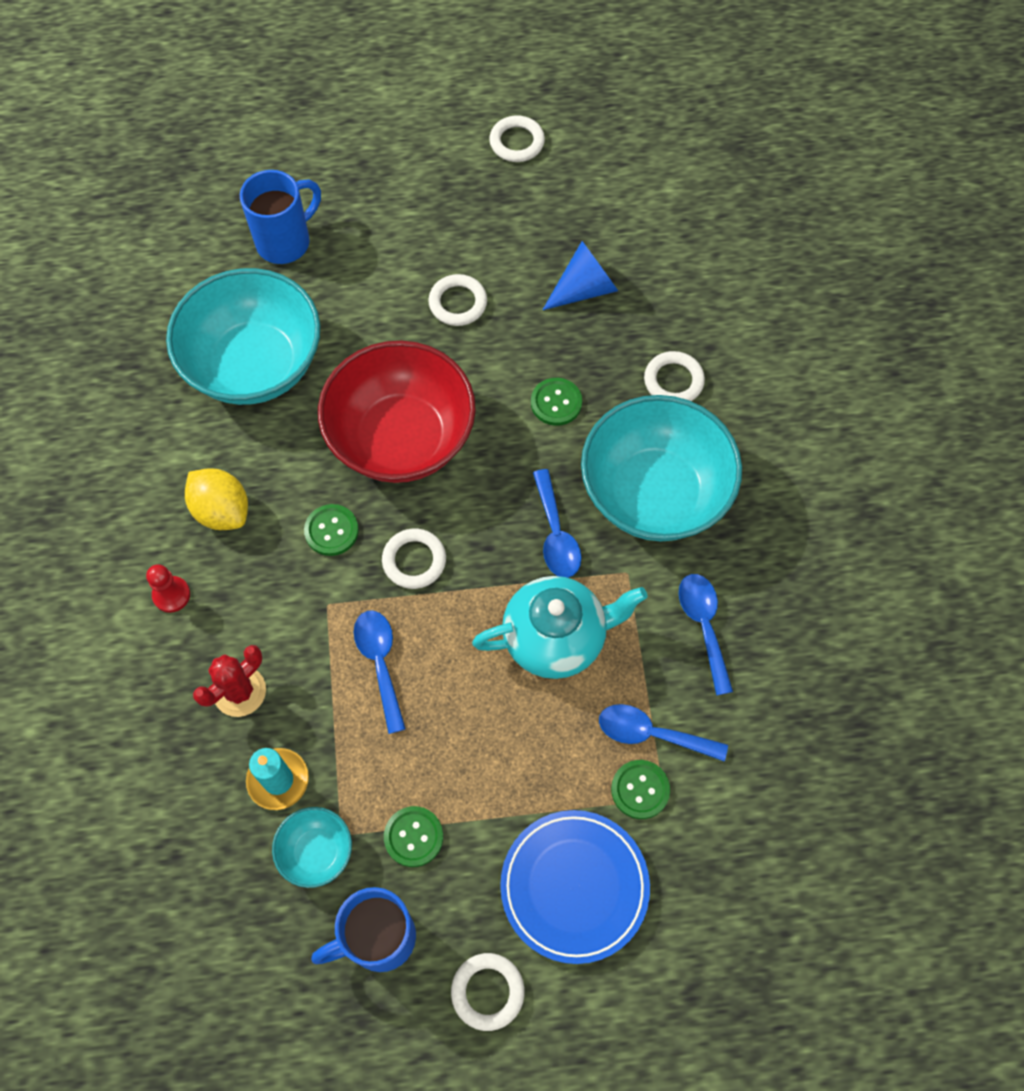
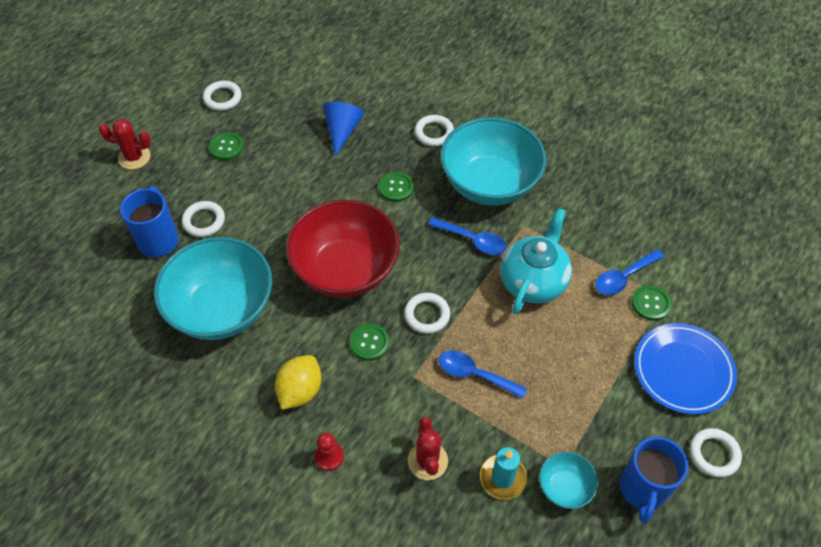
camera: 50 degrees left, 10 degrees down
yellow lemon [185,468,248,530] -> yellow lemon turned 60 degrees counterclockwise [275,355,321,410]
green button [384,806,443,867] -> green button moved to [209,132,244,161]
white ring [428,274,487,326] -> white ring moved to [182,201,225,237]
blue spoon [679,574,733,696] -> none
none -> red cactus [99,119,151,170]

